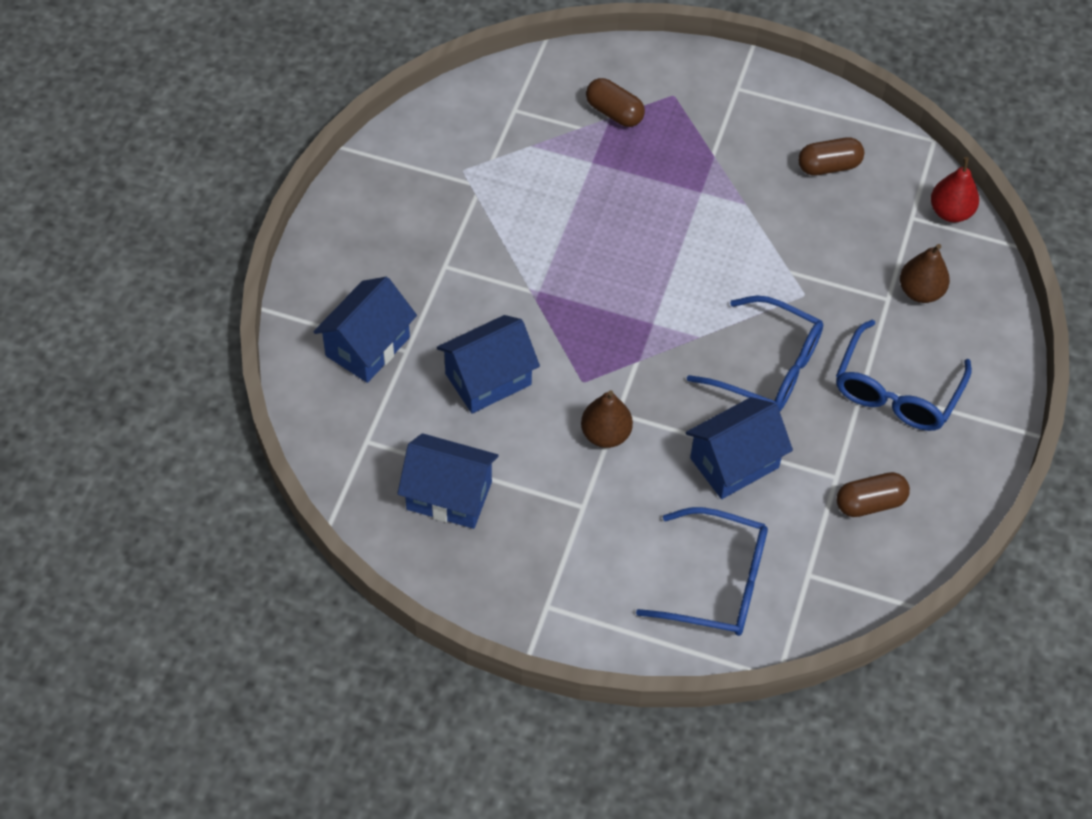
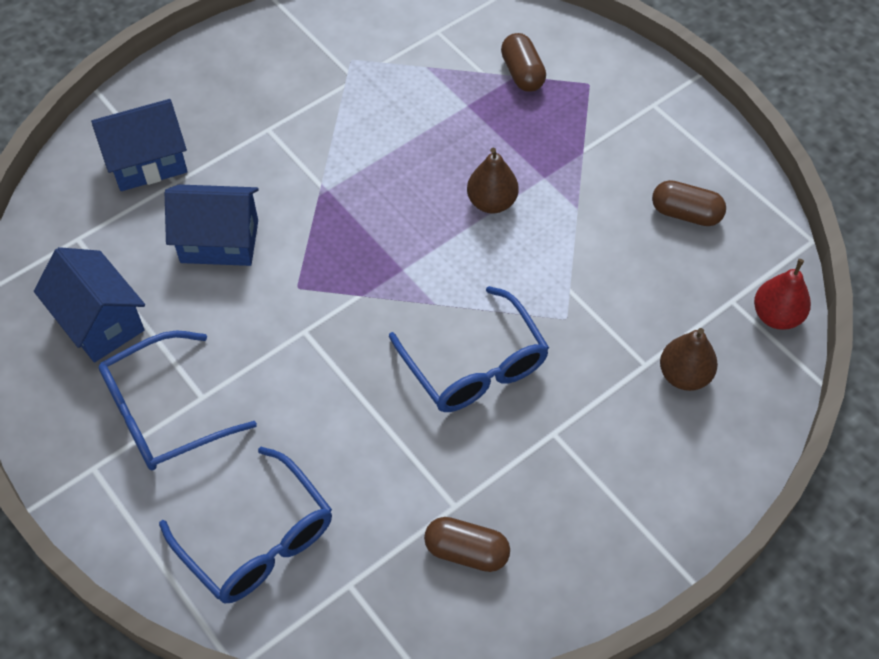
camera: 35 degrees right, 0 degrees up
brown pear [581,390,633,448] -> brown pear moved to [467,148,519,214]
blue house [686,397,793,499] -> none
blue glasses [836,320,972,431] -> blue glasses moved to [98,331,257,470]

